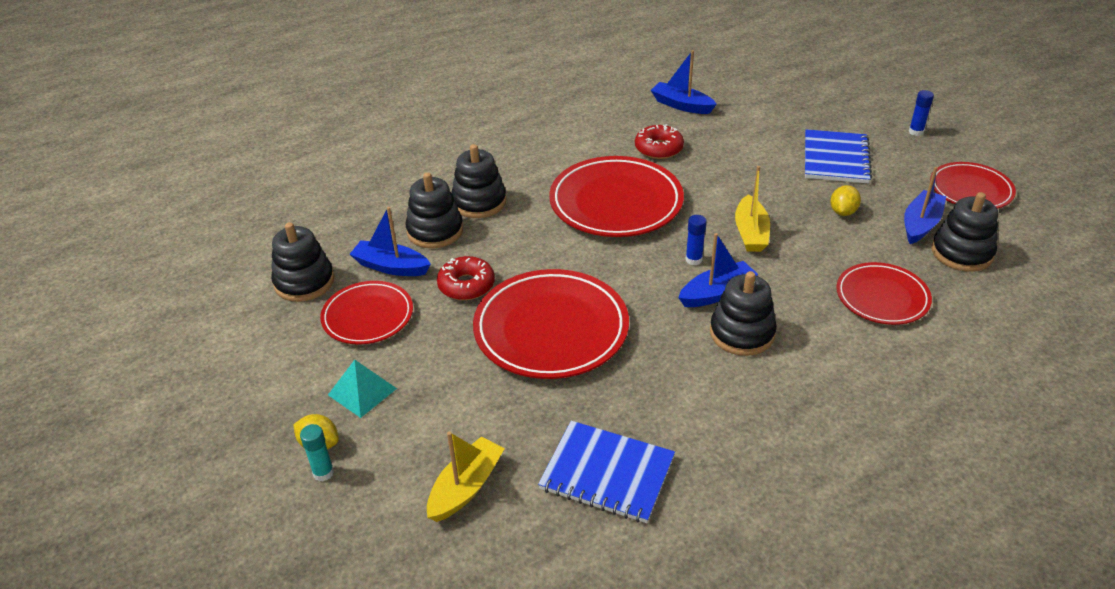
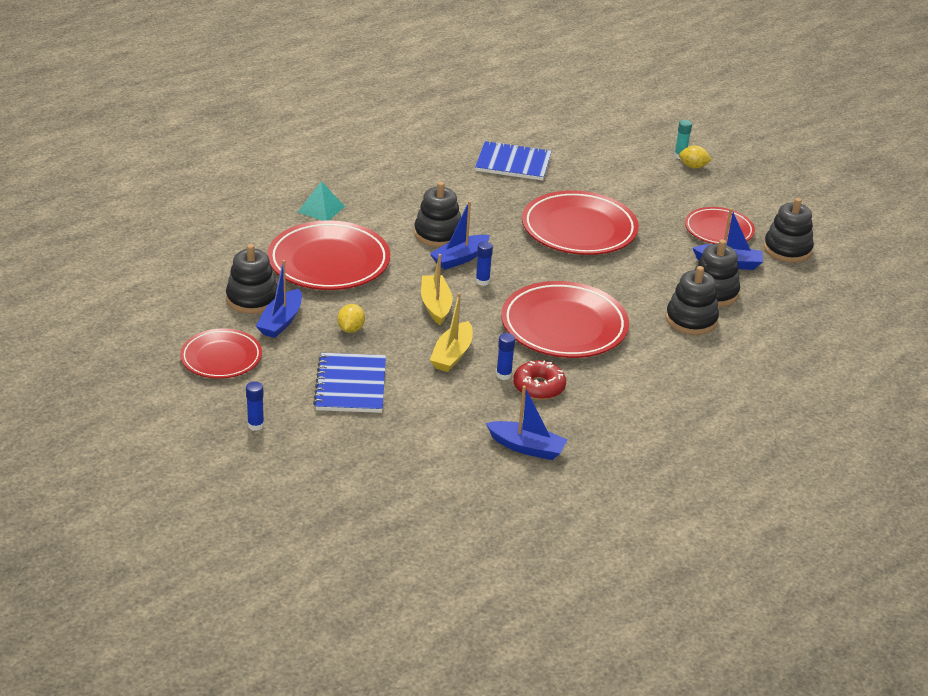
camera: 165 degrees right, 5 degrees down
turquoise pyramid [328,360,397,418] -> turquoise pyramid moved to [298,181,345,221]
yellow boat [427,431,505,522] -> yellow boat moved to [430,293,473,372]
red donut [437,256,495,300] -> none
red plate [836,262,932,325] -> red plate [267,220,390,290], size x1.66
none -> blue glue stick [496,333,515,380]

